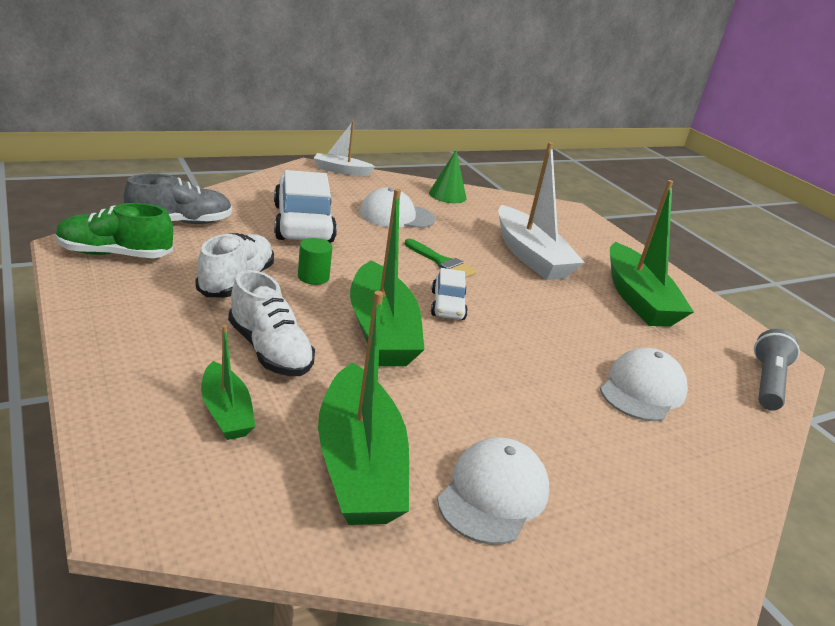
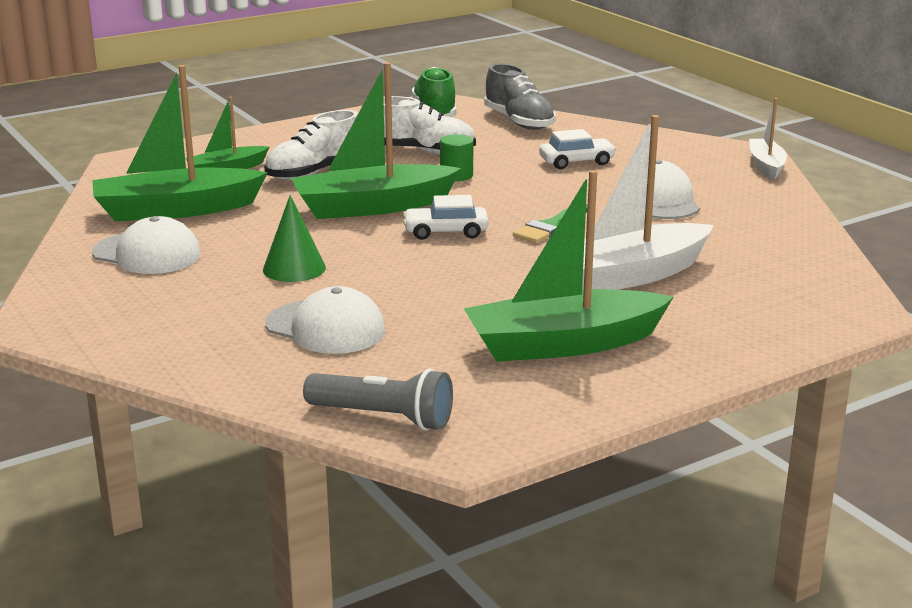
camera: 90 degrees right, 5 degrees down
white car [274,170,337,243] -> white car [539,129,616,169], size x0.53
green cone [429,150,466,203] -> green cone moved to [263,195,326,282]

